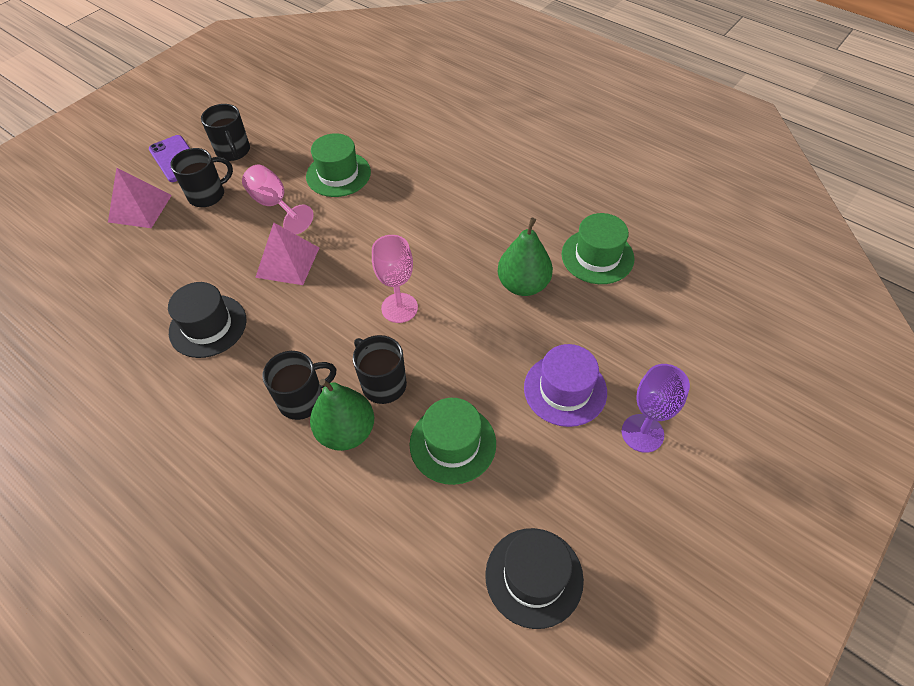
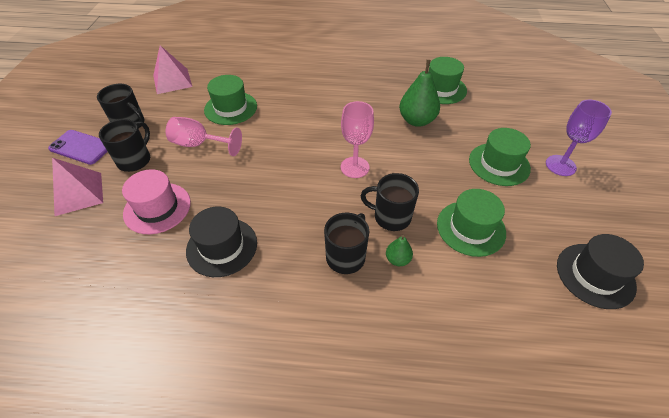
camera: 35 degrees left, 5 degrees down
pink pyramid [255,223,319,285] -> pink pyramid moved to [153,45,192,94]
green pear [310,379,374,451] -> green pear [386,235,413,266], size x0.51
purple hat [524,344,607,427] -> green hat [469,128,531,186]
none -> pink hat [122,169,191,234]

